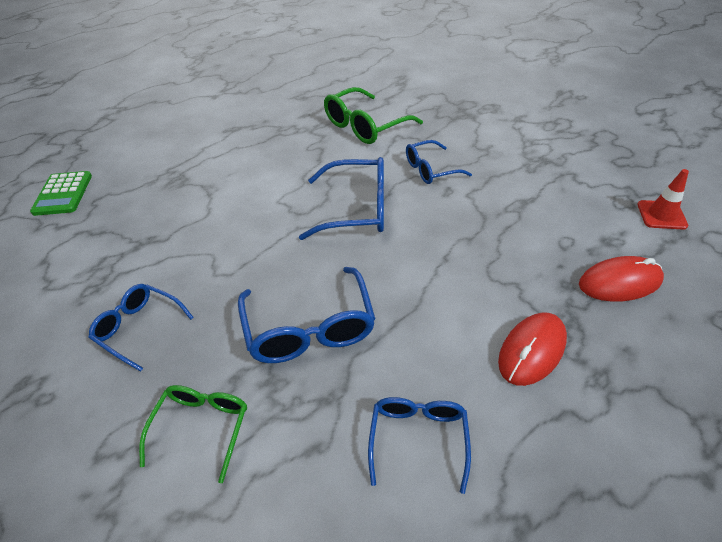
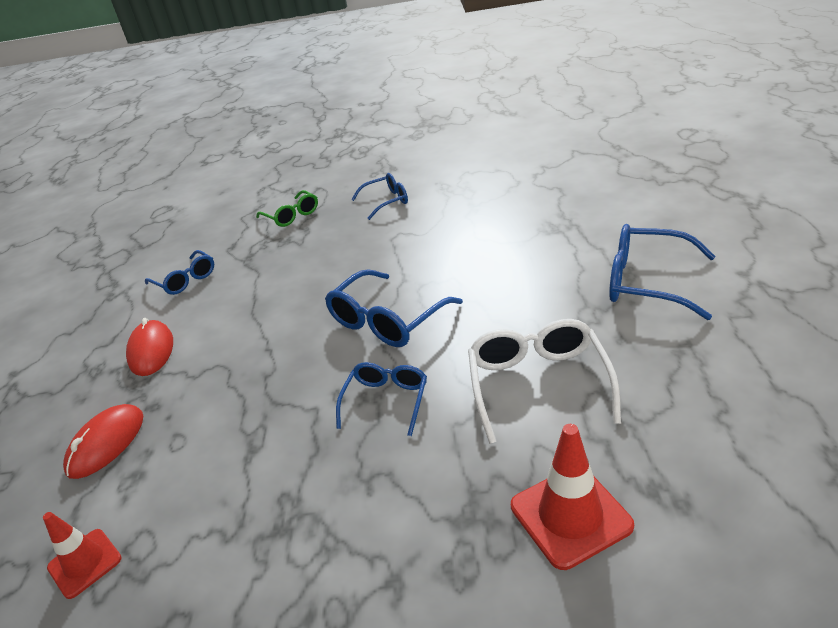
camera: 130 degrees right, 10 degrees down
green calculator [30,171,92,216] -> none
blue glasses [238,267,376,363] -> blue glasses moved to [609,224,716,320]
green glasses [324,87,423,144] -> white glasses [468,319,621,444]
none -> red traffic cone [511,424,634,570]

